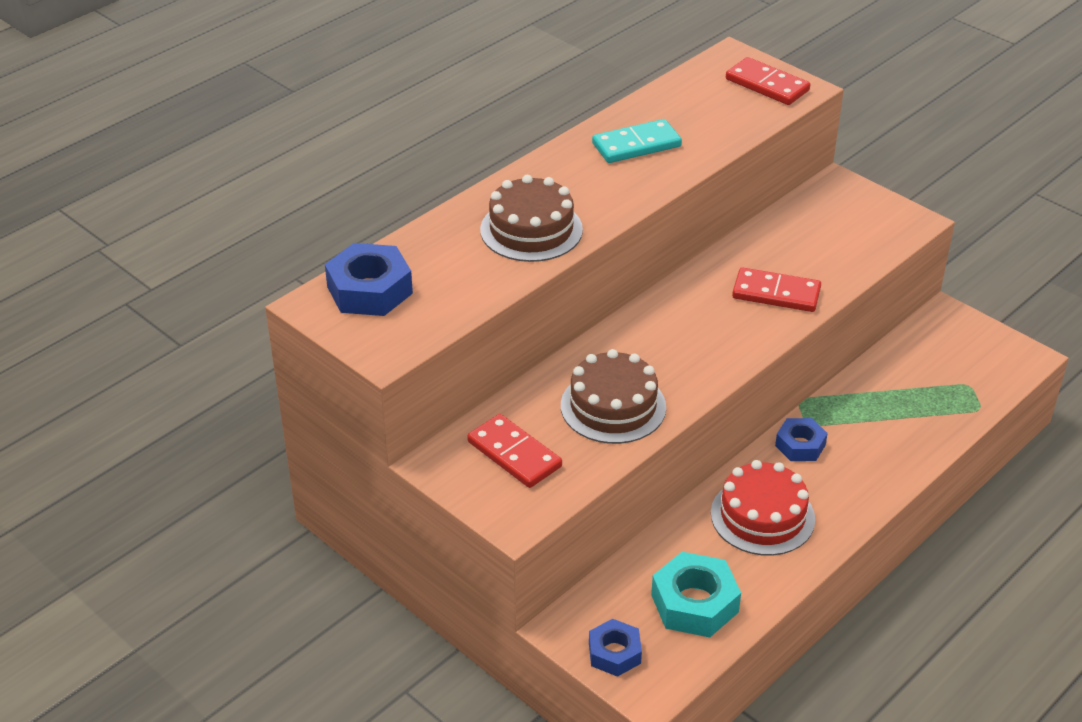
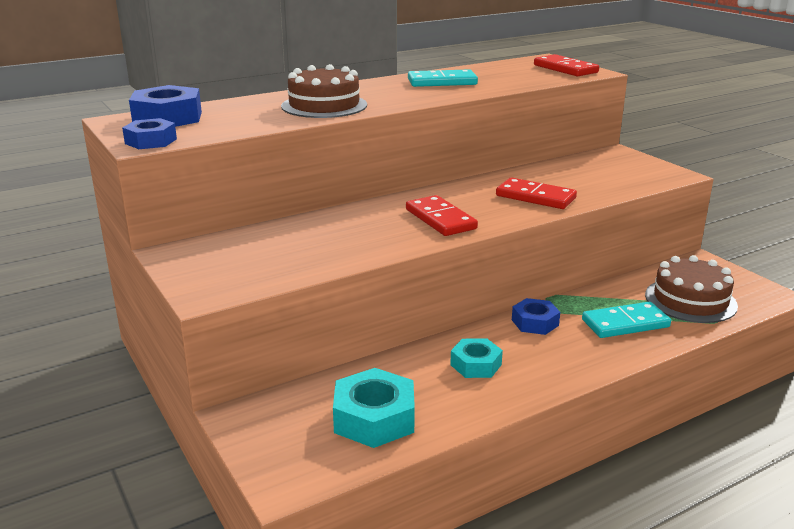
camera: 15 degrees right, 15 degrees down
red domino [467,414,562,488] -> red domino moved to [406,195,478,236]
brown cake [561,349,666,444] -> brown cake moved to [645,255,738,323]
blue nut [589,619,642,677] -> blue nut moved to [122,118,177,149]
red cake [711,460,815,556] -> turquoise nut [450,338,503,378]
none -> turquoise domino [582,302,671,338]

